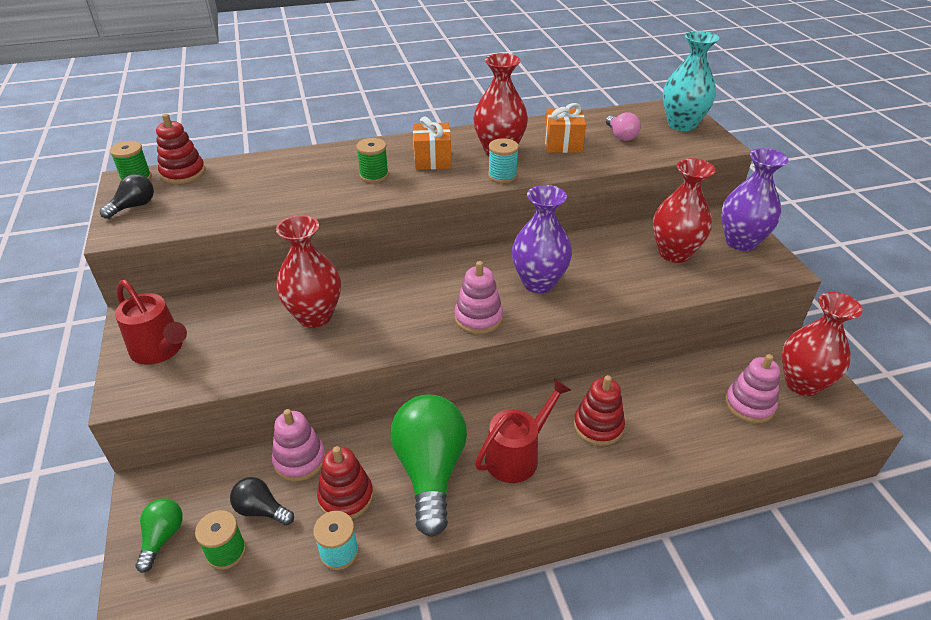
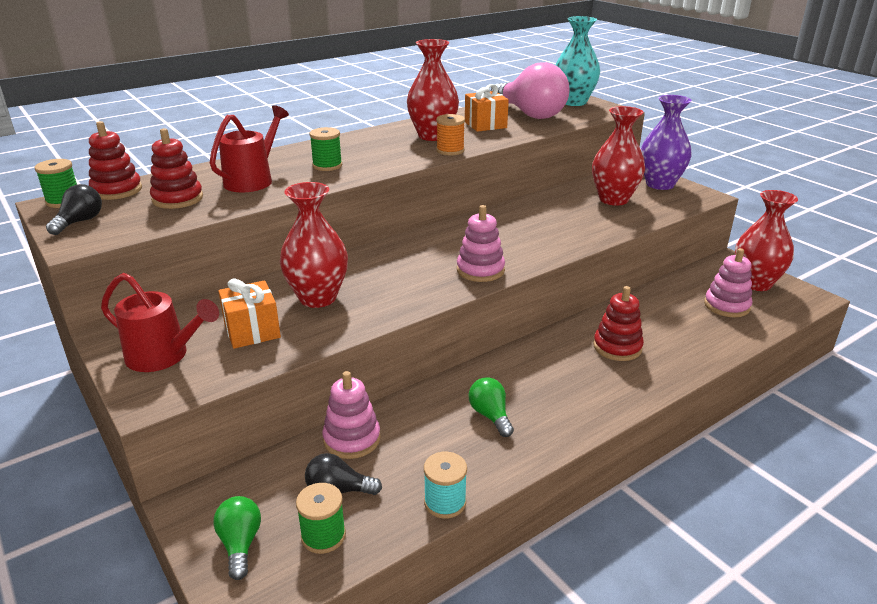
camera: 20 degrees left, 10 degrees down
red stacking toy [317,446,373,519] -> red stacking toy moved to [150,128,203,209]
green light bulb [390,395,467,537] -> green light bulb [468,377,514,437], size x0.47
orange gift [413,117,451,170] -> orange gift moved to [218,278,281,349]
red watering can [475,378,571,483] -> red watering can moved to [210,105,289,192]
turquoise spool [488,138,519,183] -> orange spool [436,114,465,156]
purple vase [512,185,572,293] -> none
pink light bulb [606,112,641,141] -> pink light bulb [491,62,570,119], size x2.11

